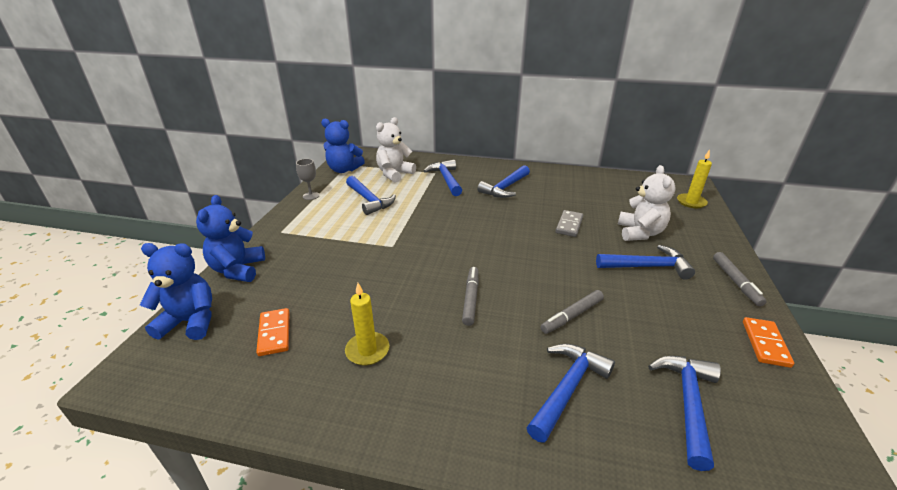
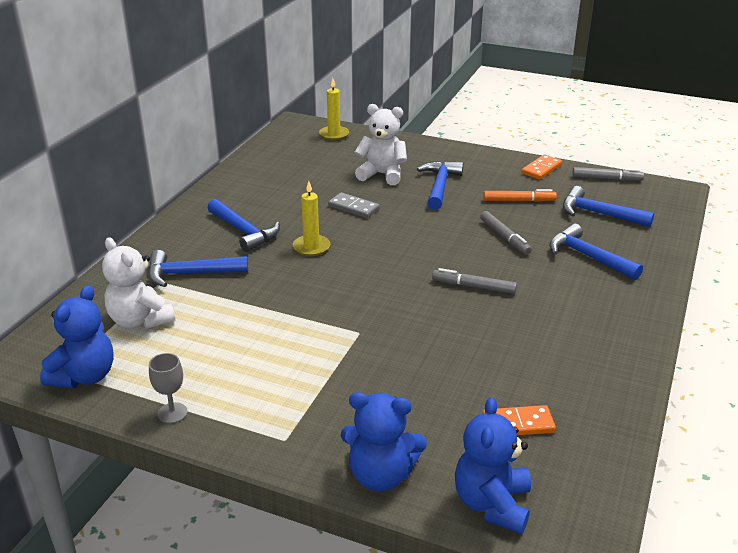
camera: 80 degrees left, 0 degrees up
yellow candle [345,283,390,365] -> yellow candle moved to [293,181,330,256]
blue hammer [346,176,396,215] -> none
grey marker [713,252,767,306] -> grey marker moved to [572,167,644,181]
orange domino [743,317,794,368] -> orange domino turned 75 degrees counterclockwise [521,154,562,180]
none -> orange marker [483,189,557,202]

